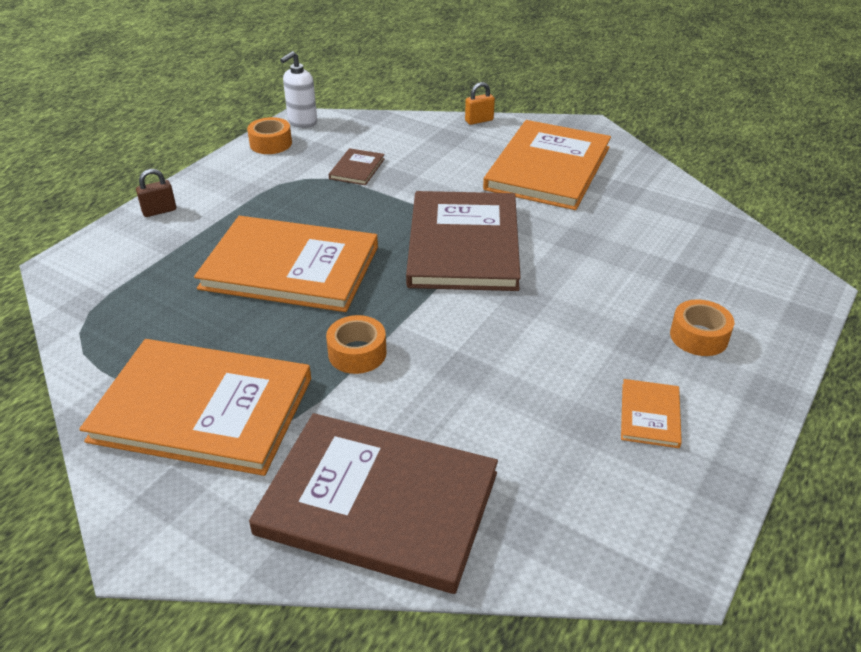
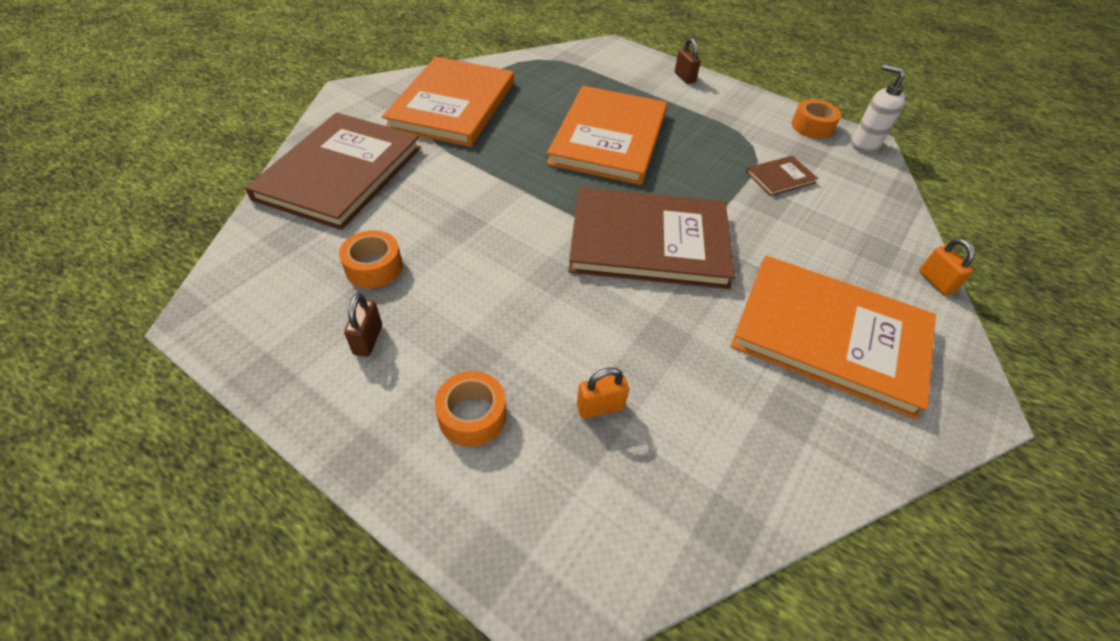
camera: 90 degrees right, 10 degrees up
orange tape [326,315,387,374] -> orange tape moved to [339,230,403,288]
brown book [329,148,385,185] -> brown book turned 45 degrees counterclockwise [746,156,818,196]
orange book [621,379,682,448] -> brown padlock [344,293,382,357]
none -> orange padlock [577,367,629,419]

